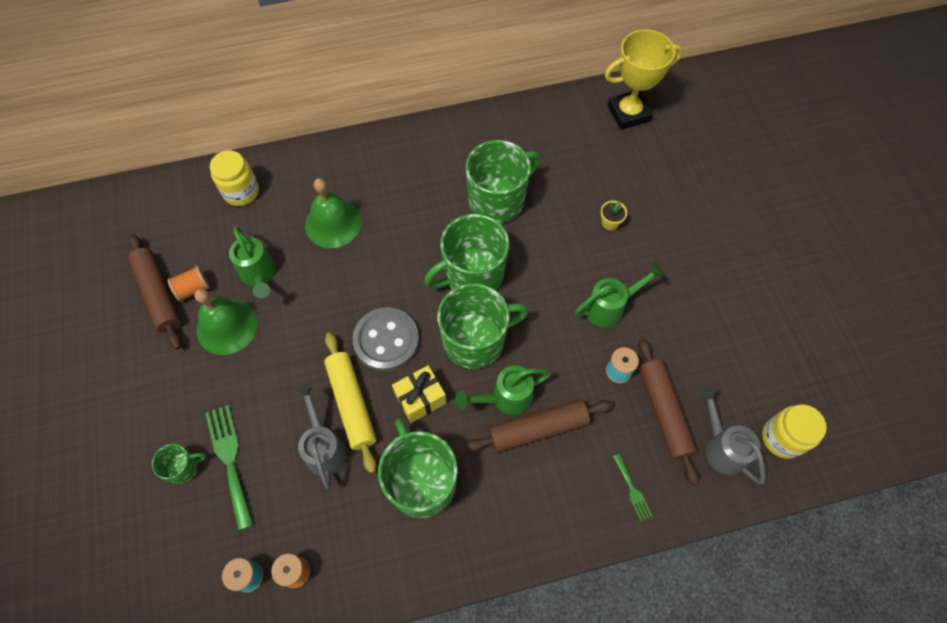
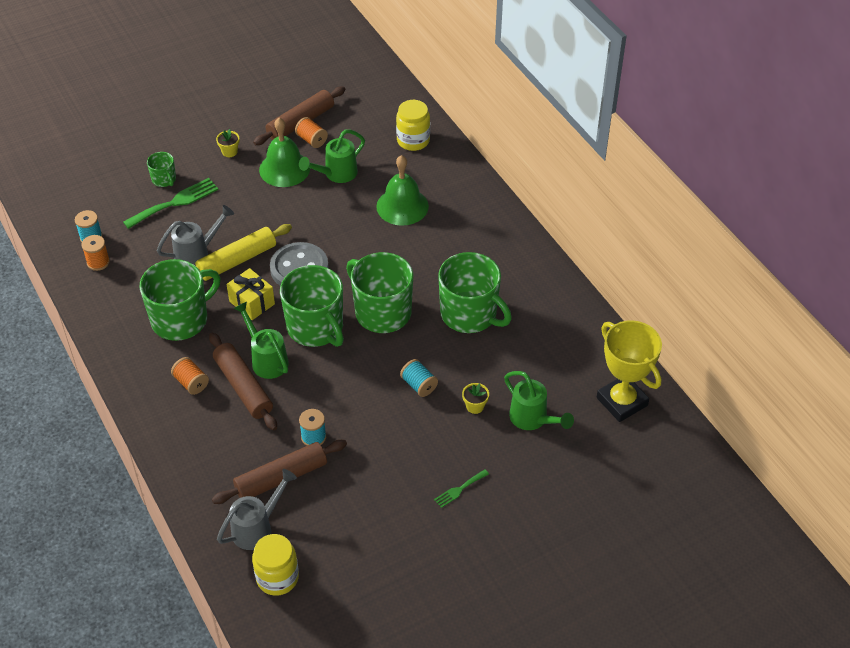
camera: 75 degrees right, 15 degrees down
green watering can [575,263,665,328] -> green watering can moved to [504,371,574,430]
green fork [613,454,652,521] -> green fork moved to [434,469,489,508]
none -> orange spool [171,357,209,395]
none -> yellow flower pot [216,129,240,157]
none -> turquoise spool [400,359,438,397]

